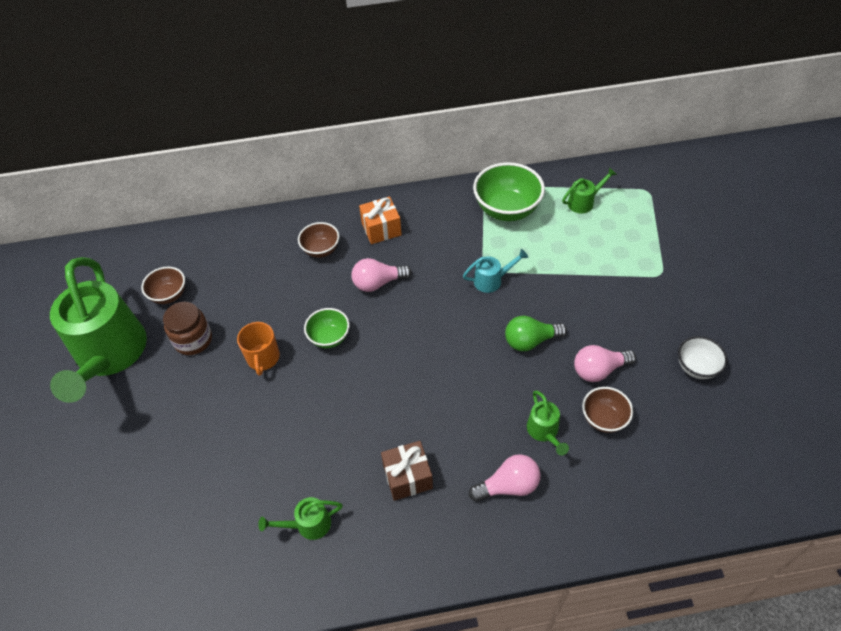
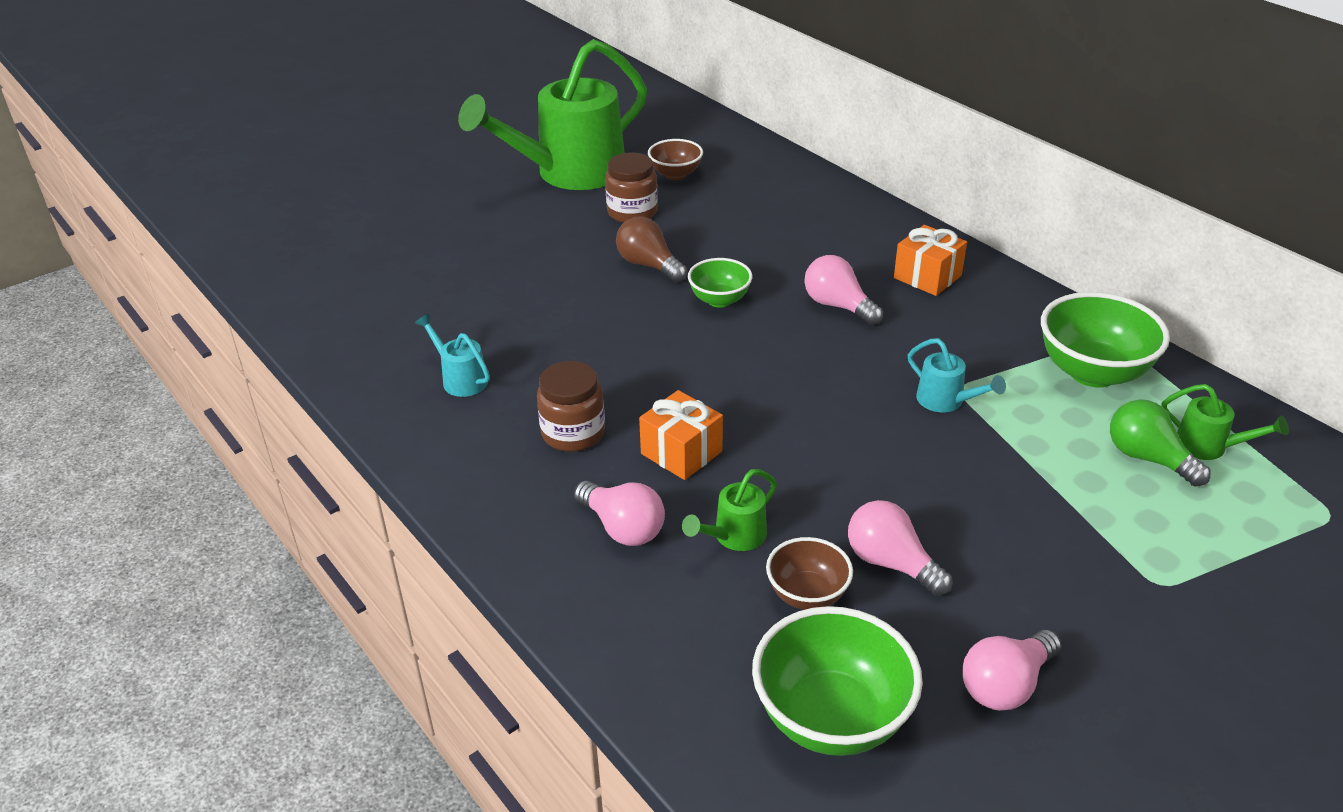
camera: 60 degrees right, 15 degrees down
orange mug [237,322,280,376] -> brown light bulb [616,217,687,282]
green watering can [258,497,343,540] -> turquoise watering can [415,313,490,397]
brown bowl [298,222,340,258] -> none
brown gift [381,441,433,501] -> brown jar [537,361,605,452]
green light bulb [505,316,567,351] -> green light bulb moved to [1110,400,1211,486]
white bowl [678,336,728,379] -> pink light bulb [963,630,1061,711]
none -> orange gift [639,390,723,480]
none -> green bowl [752,606,923,756]

